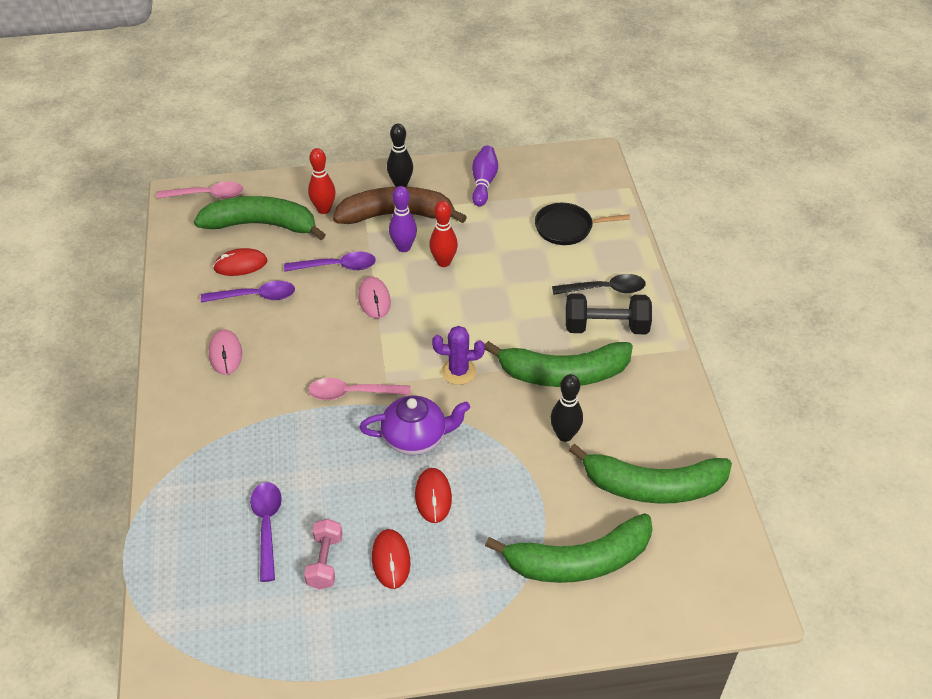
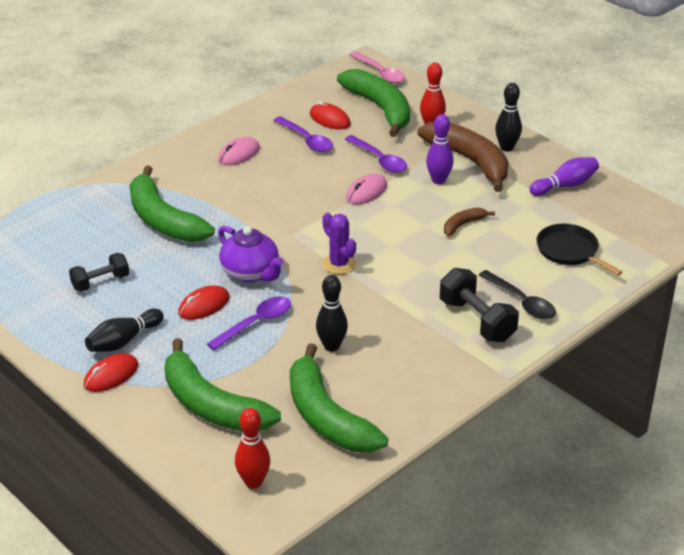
camera: 55 degrees right, 10 degrees down
purple spoon [250,482,282,582] -> purple spoon moved to [207,296,291,350]
pink dumbbell [304,519,343,589] -> black dumbbell [69,253,129,292]
pink spoon [308,378,410,400] -> none
red mouse [372,529,410,589] -> red mouse moved to [84,353,138,392]
red bowling pin [429,201,458,267] -> red bowling pin moved to [235,408,270,489]
green banana [485,341,633,387] -> green banana moved to [130,166,215,242]
none -> black bowling pin [85,309,164,352]
none -> brown banana [444,207,495,236]

